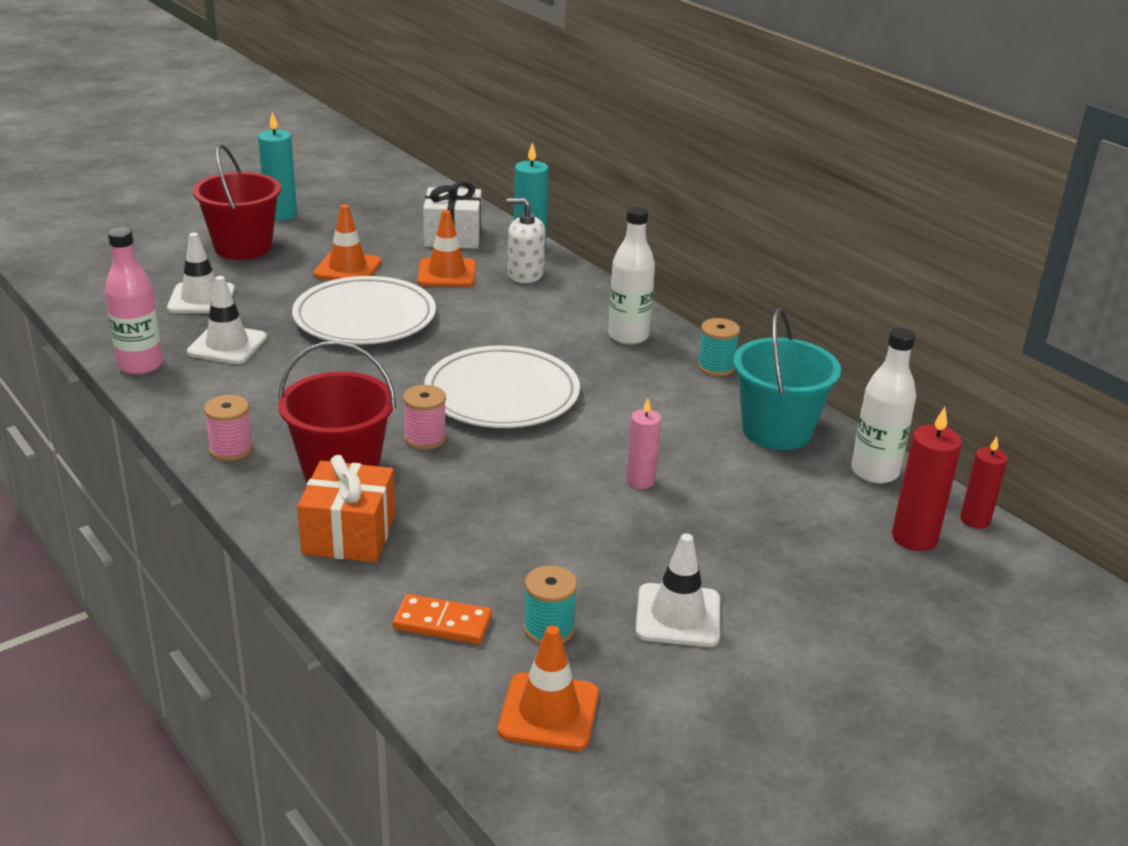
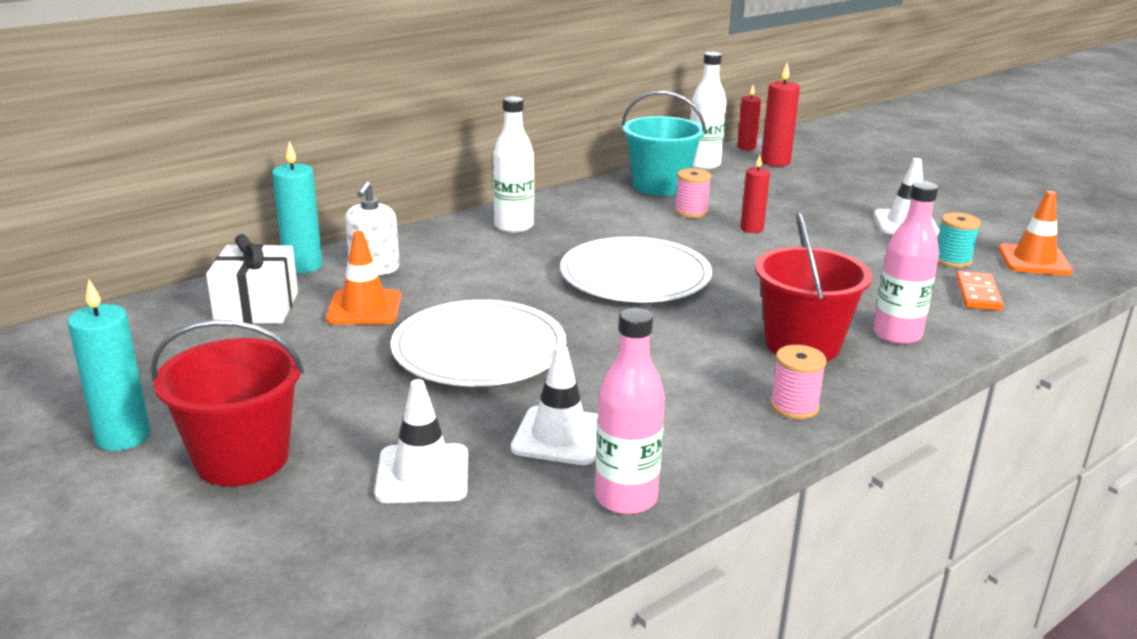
camera: 90 degrees left, 5 degrees down
orange gift [297,455,395,563] -> pink bottle [873,181,939,344]
orange traffic cone [313,204,381,280] -> none
pink spool [403,385,446,450] -> pink spool moved to [675,168,711,218]
pink candle [627,398,661,489] -> red candle [740,155,770,233]
turquoise spool [697,318,740,376] -> none

